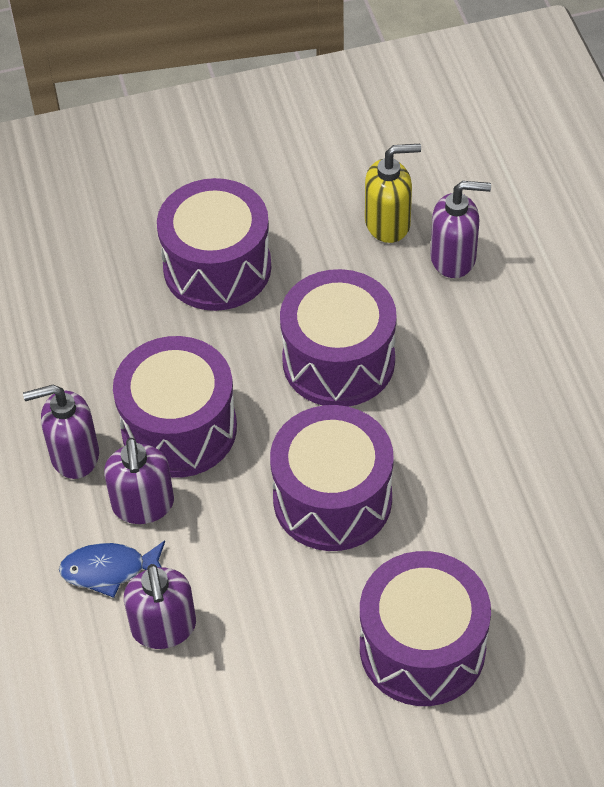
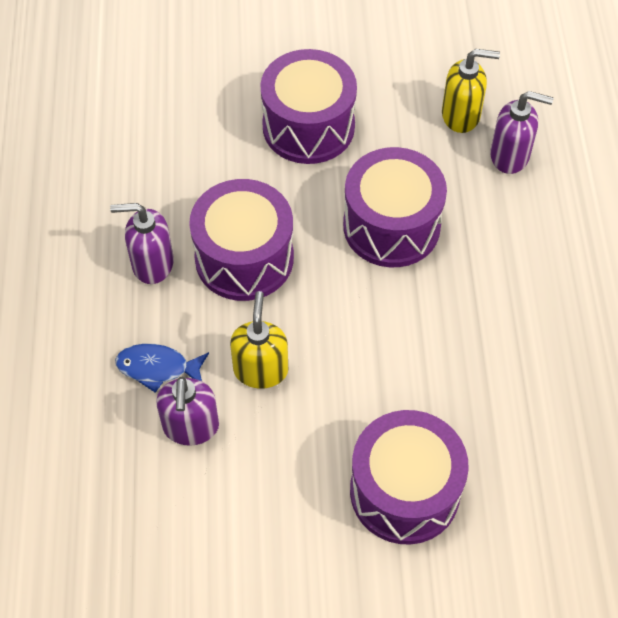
camera: 10 degrees right, 5 degrees up
purple soap dispenser [104,438,174,524] -> none
purple drum [270,405,394,551] -> none
none -> yellow soap dispenser [230,291,288,389]

